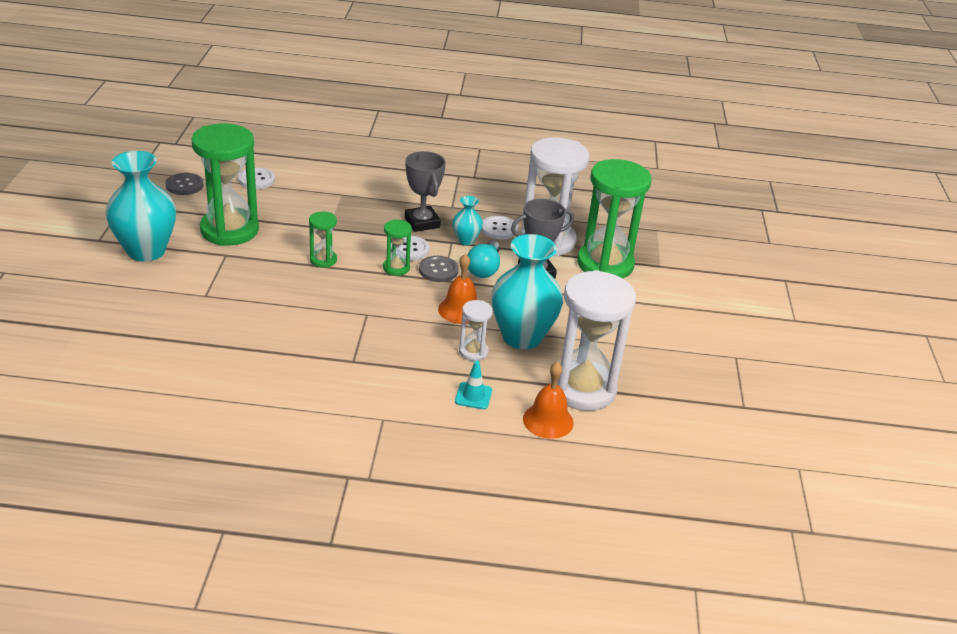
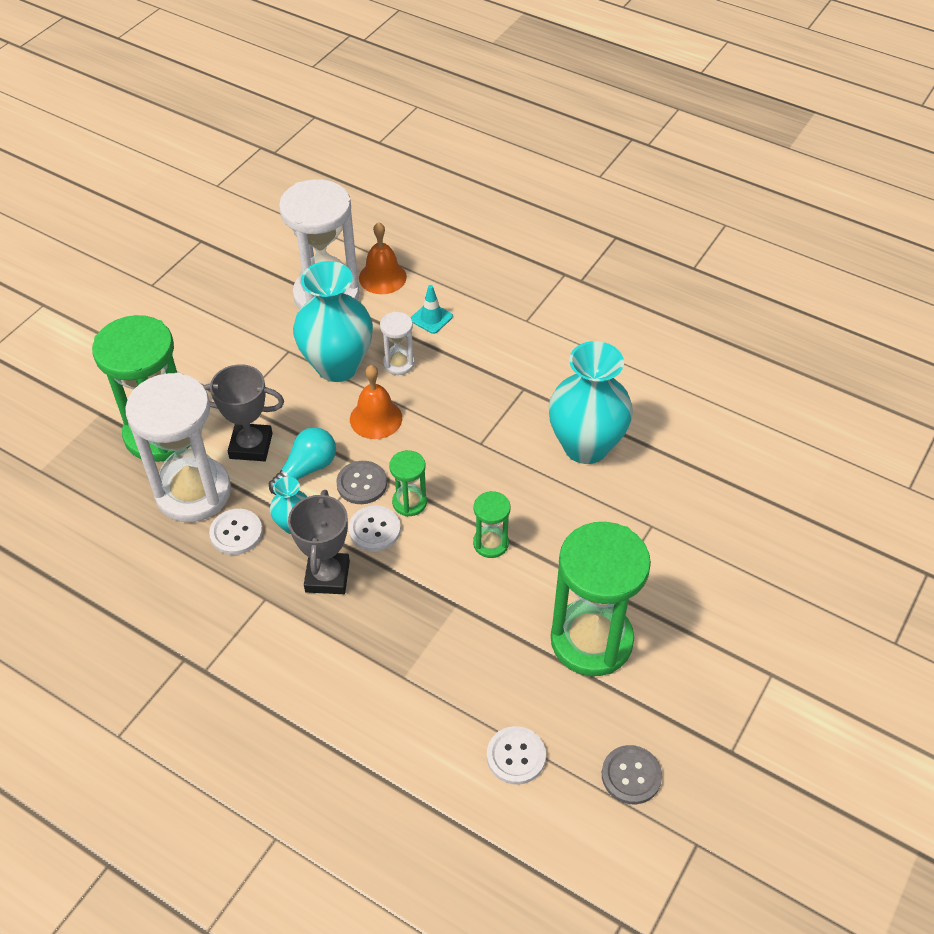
camera: 150 degrees left, 15 degrees up
turquoise vase [106,151,176,262] -> turquoise vase moved to [549,341,633,464]

